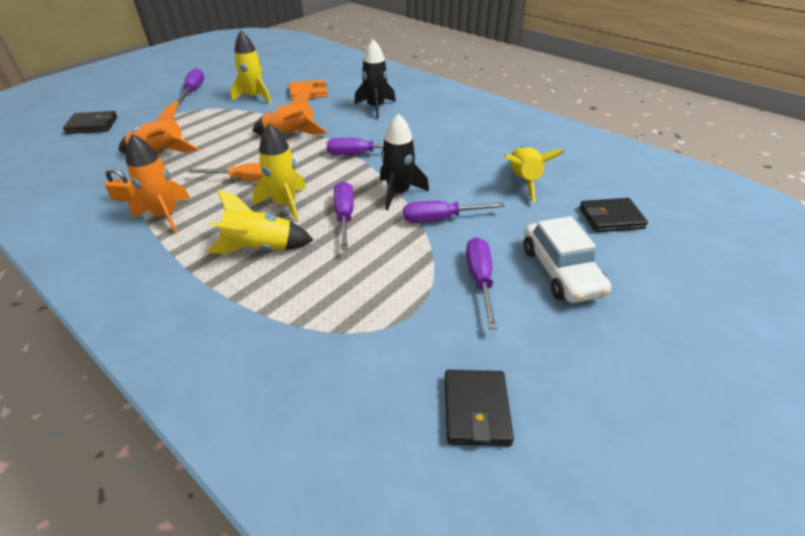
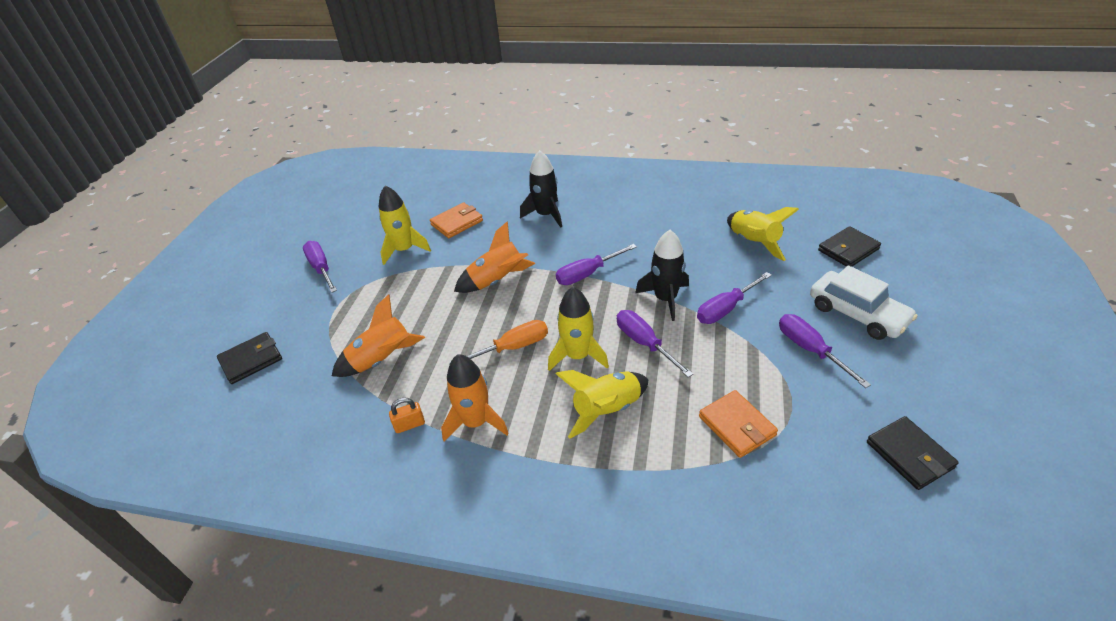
camera: 25 degrees left, 0 degrees up
none -> orange wallet [699,390,778,458]

